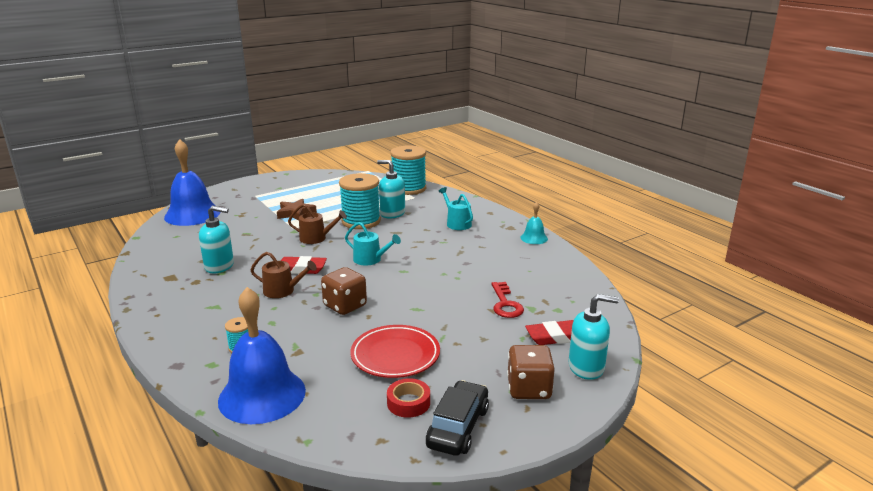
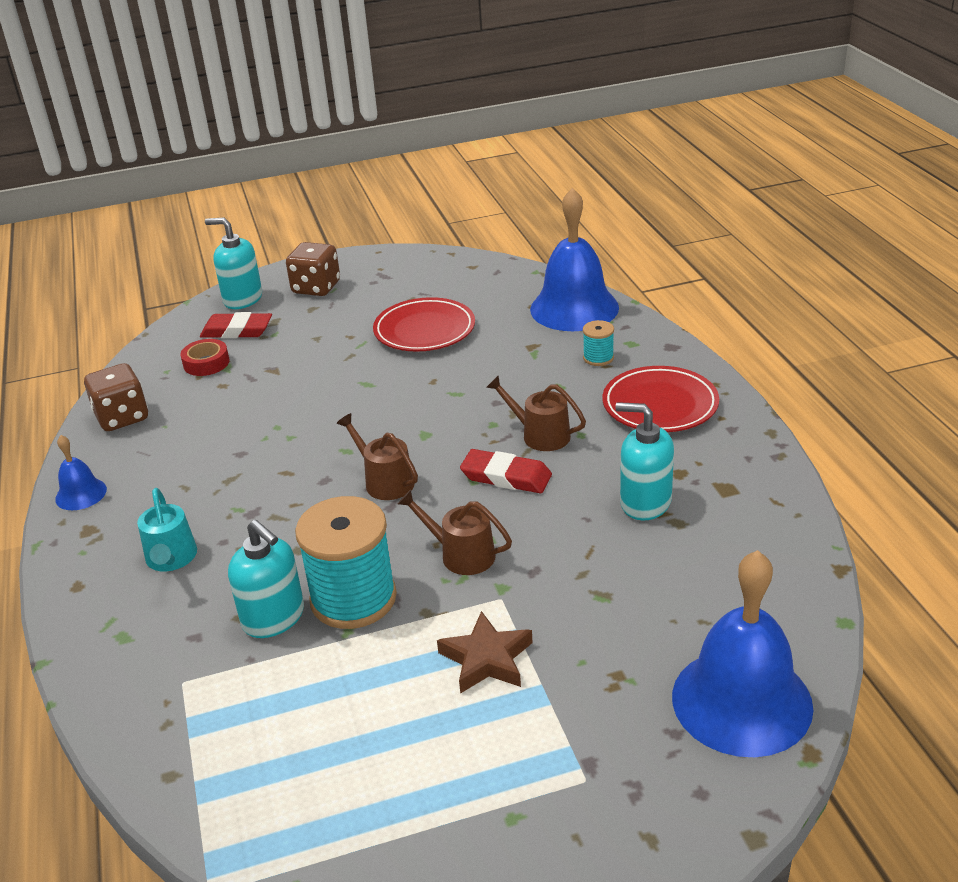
camera: 160 degrees left, 10 degrees up
brown dice [321,267,367,315] -> brown dice moved to [84,363,148,431]
turquoise watering can [345,222,401,266] -> brown watering can [336,413,418,500]
red tape [387,378,430,418] -> red tape moved to [180,339,230,376]
turquoise spool [390,145,426,195] -> none
black car [426,380,489,456] -> none
red key [491,282,524,318] -> none
turquoise bell [520,202,548,244] -> blue bell [55,435,107,510]
none -> red plate [603,366,719,432]

